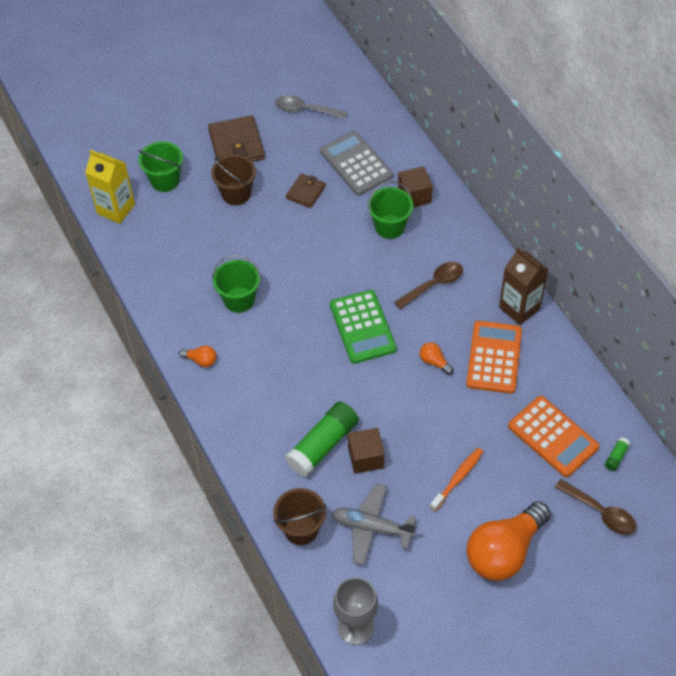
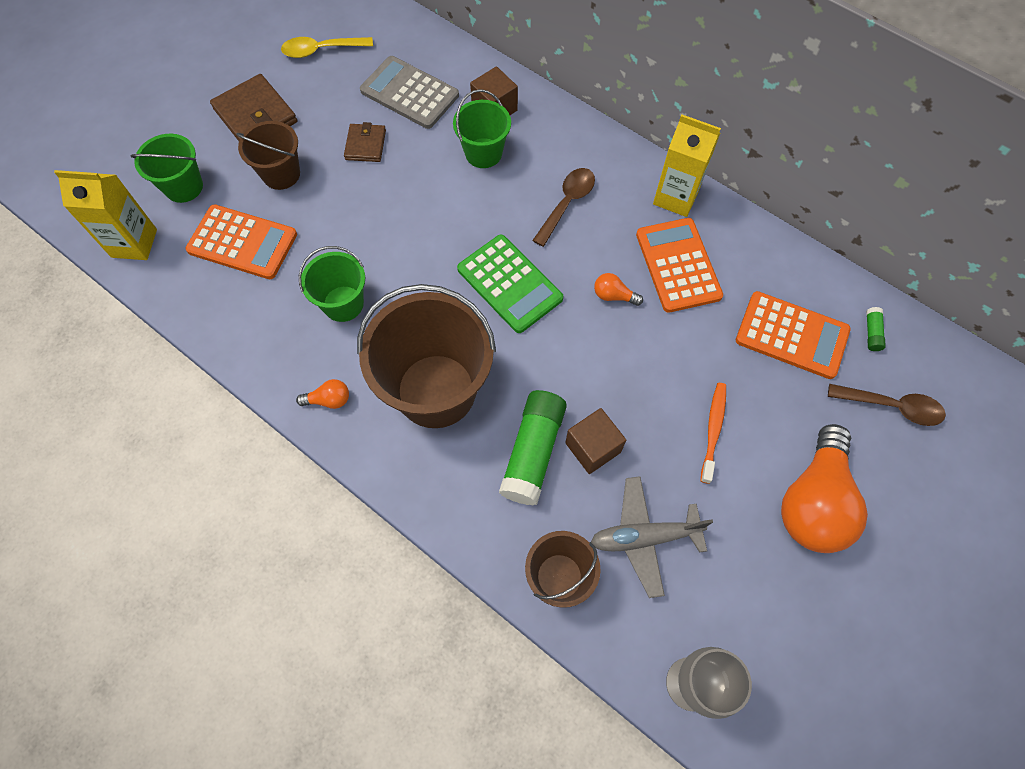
camera: 25 degrees left, 10 degrees up
grey spoon [275,95,348,119] -> yellow spoon [281,37,373,58]
brown carton [499,247,548,325] -> yellow carton [653,114,721,217]
none -> orange calculator [185,204,297,279]
none -> brown bucket [357,284,496,428]

